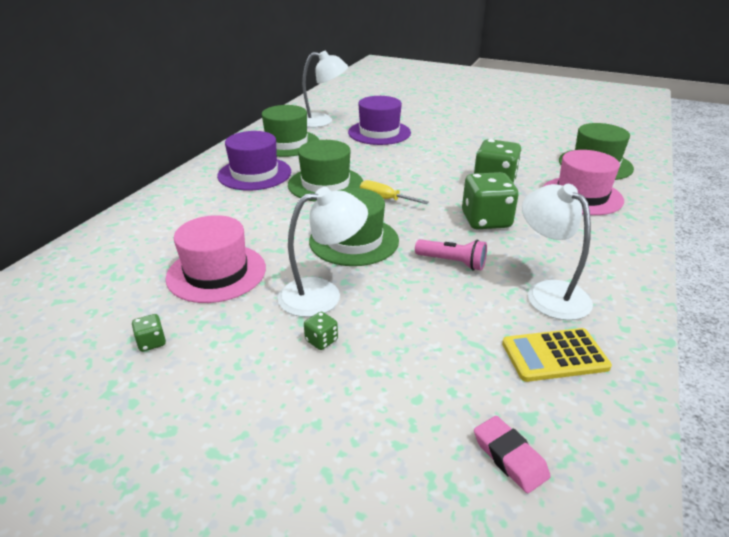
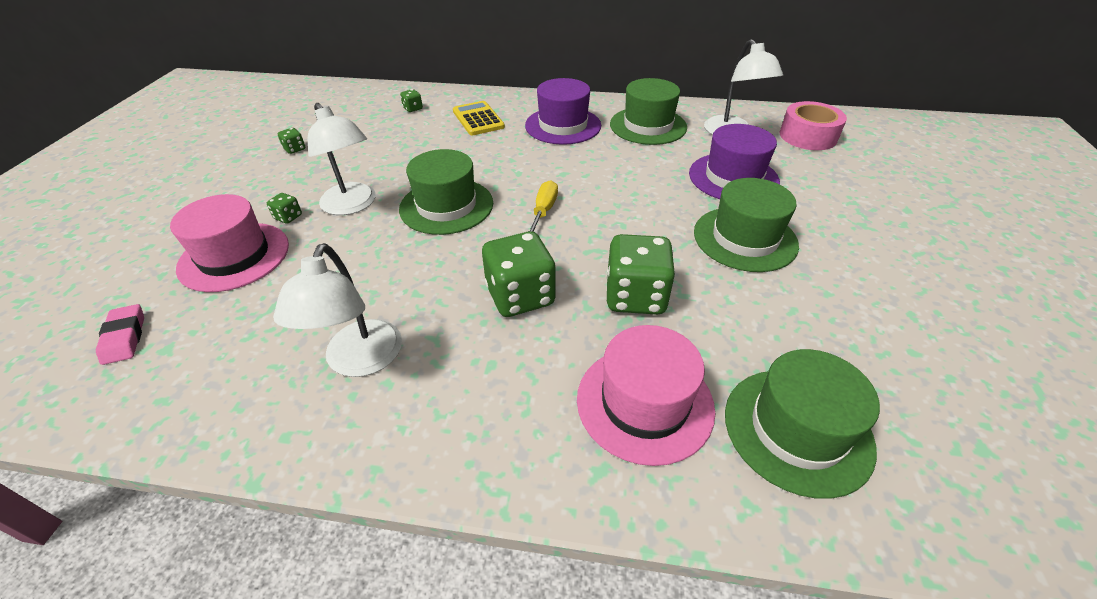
camera: 75 degrees right, 10 degrees up
pink hat [166,215,266,303] -> pink hat moved to [170,194,289,292]
green hat [288,140,363,202] -> green hat moved to [694,178,799,272]
pink flashlight [415,239,487,270] -> none
pink eraser [474,416,551,493] -> pink eraser turned 60 degrees counterclockwise [96,304,144,365]
yellow calculator [502,328,612,382] -> yellow calculator moved to [453,101,505,135]
white lamp [522,184,593,320] -> white lamp turned 135 degrees clockwise [273,243,402,377]
none -> green dice [400,89,423,112]
none -> pink tape [779,101,847,150]

